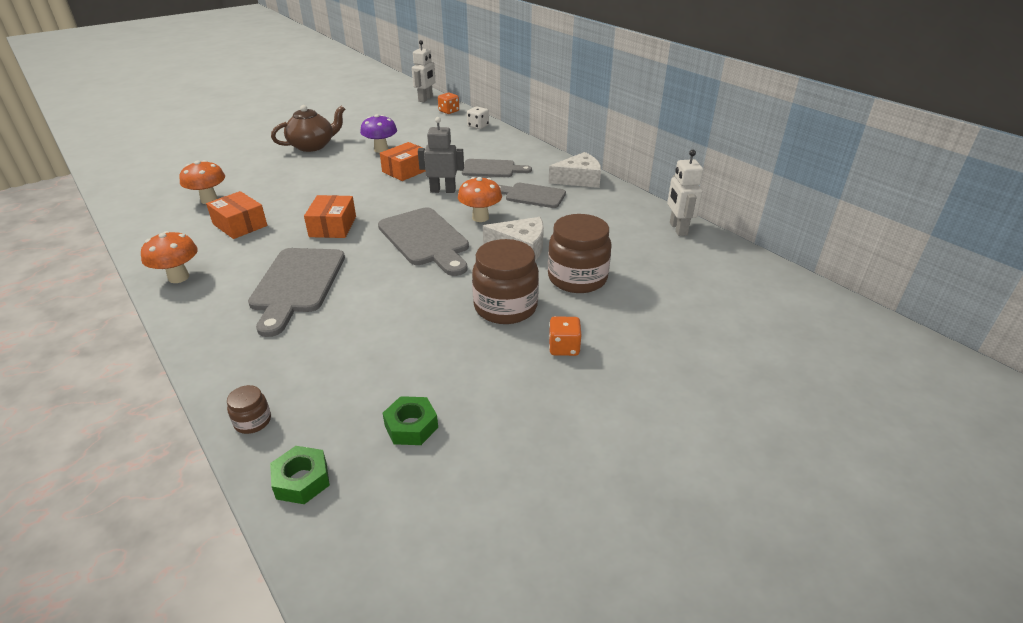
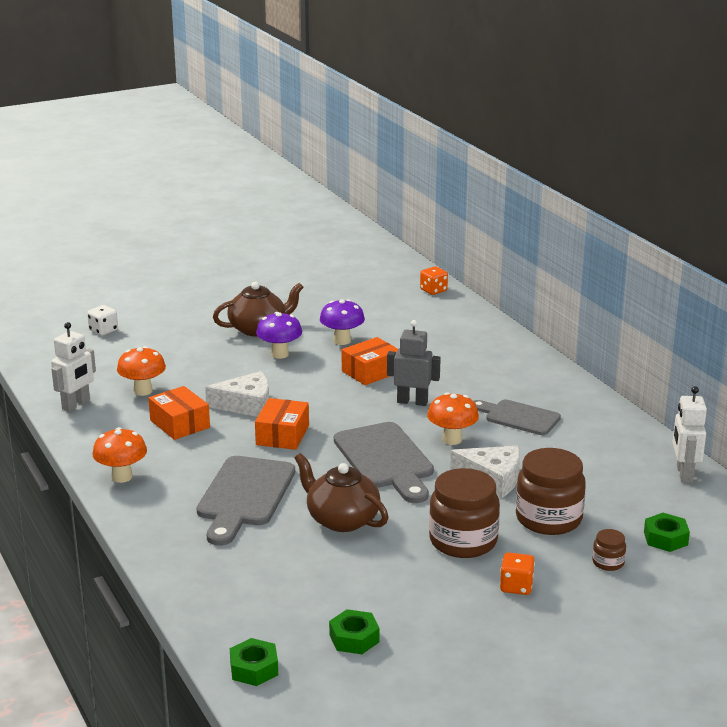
camera: 10 degrees right, 10 degrees down
brown jar [227,385,271,434] -> brown jar moved to [592,529,626,571]
white robot [412,40,435,102] -> white robot moved to [51,322,96,412]
grey cutting board [462,159,532,177] -> none
white dice [467,106,489,129] -> white dice moved to [87,305,118,336]
white cheese [549,152,601,188] -> white cheese moved to [205,371,269,417]
none -> purple mushroom [256,312,302,359]
none -> brown teapot [295,453,388,532]
none -> green nut [644,513,690,552]

